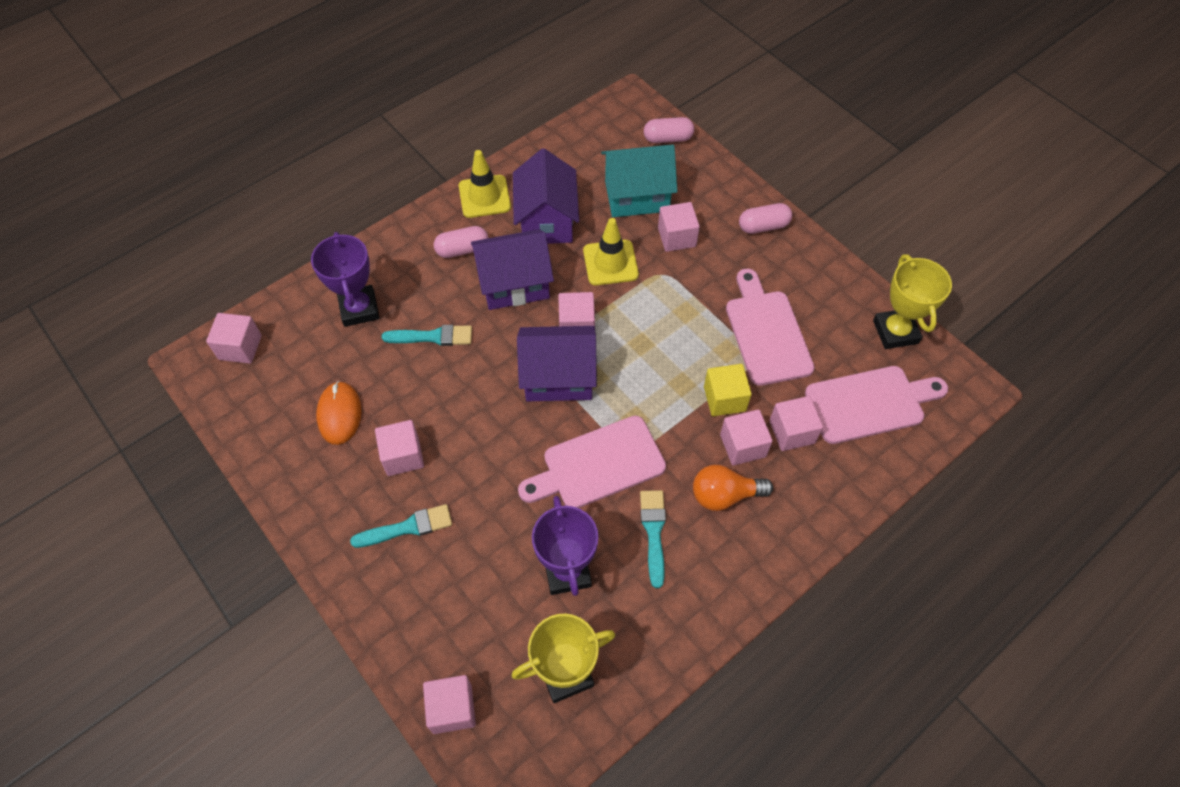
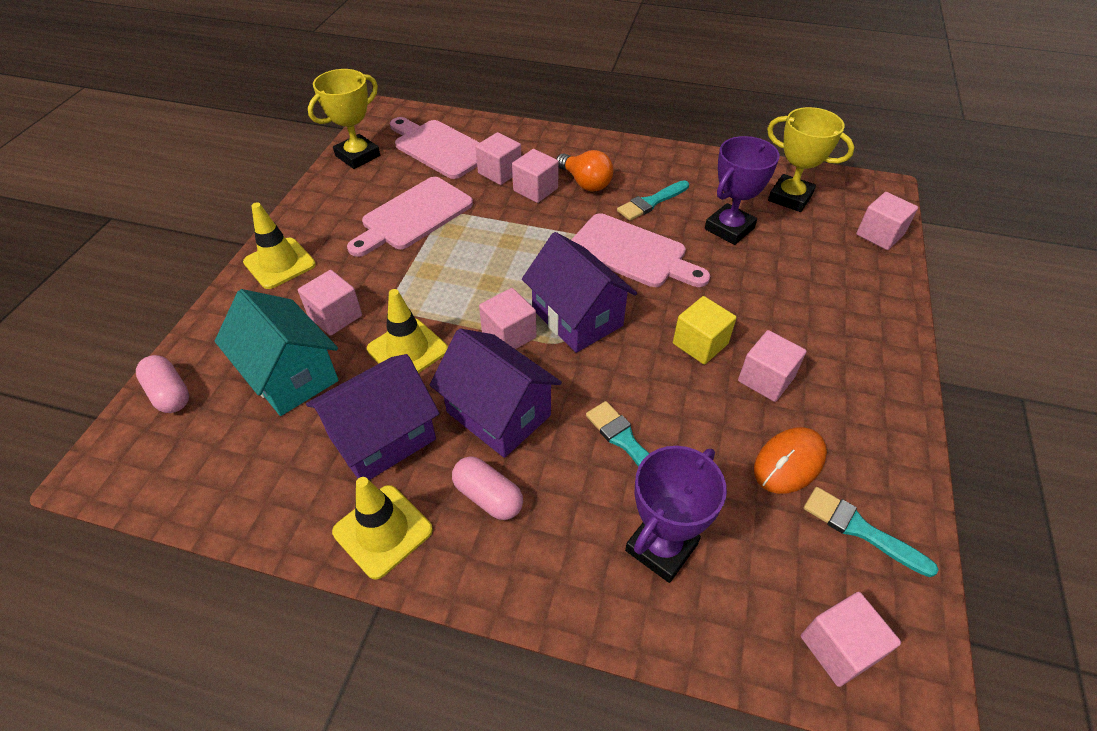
camera: 125 degrees left, 10 degrees down
turquoise brush [350,504,452,548] -> turquoise brush moved to [804,487,939,577]
yellow cube [704,364,752,416] -> yellow cube moved to [673,296,737,365]
pink capsule [739,203,792,234] -> yellow traffic cone [243,202,316,289]

